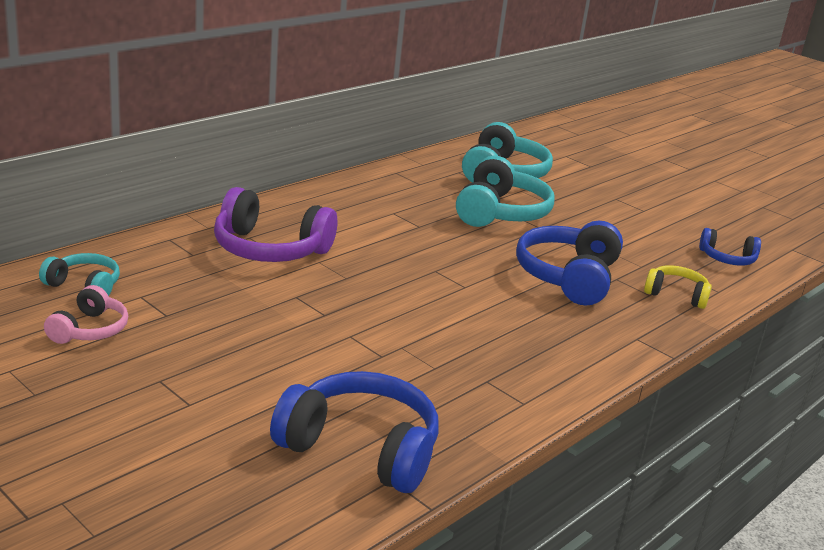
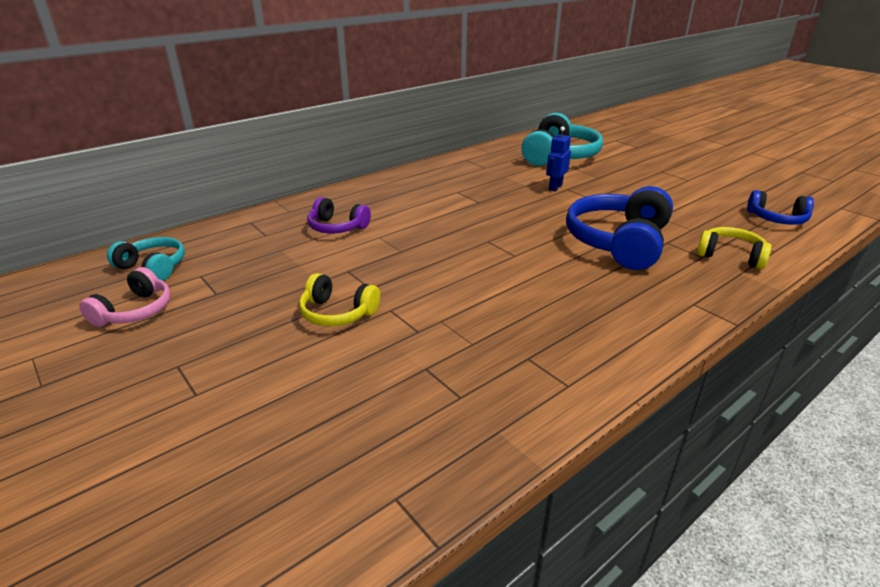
camera: 10 degrees right, 5 degrees up
purple headphones [214,187,337,262] -> purple headphones [307,197,371,233], size x0.55
blue headphones [270,371,438,493] -> none
turquoise headphones [456,155,555,227] -> blue robot [546,126,571,191]
none -> yellow headphones [299,273,380,326]

